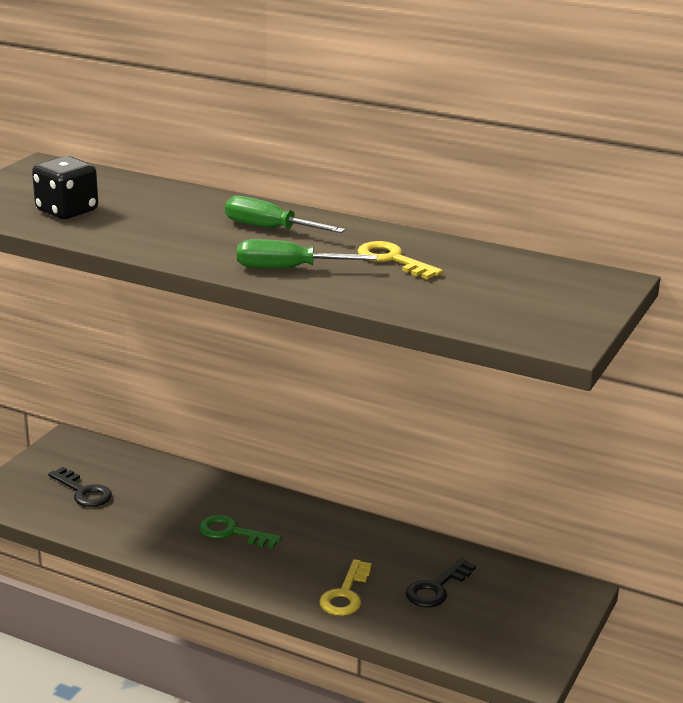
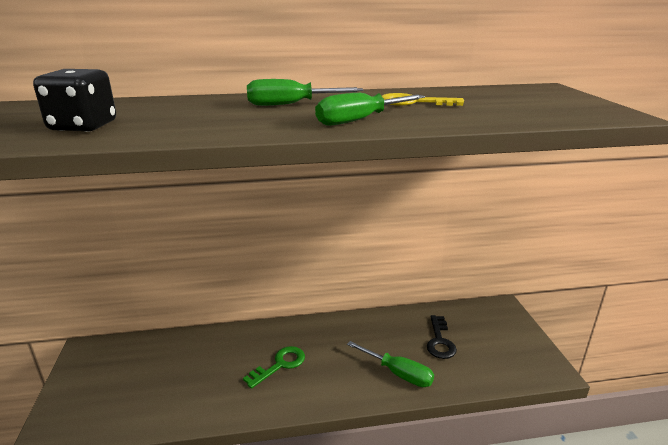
camera: 35 degrees left, 0 degrees up
black key [48,467,112,507] -> none
green key [199,515,282,548] -> green key turned 150 degrees clockwise [243,346,305,389]
yellow key [319,559,372,616] -> green screwdriver [347,341,434,387]

